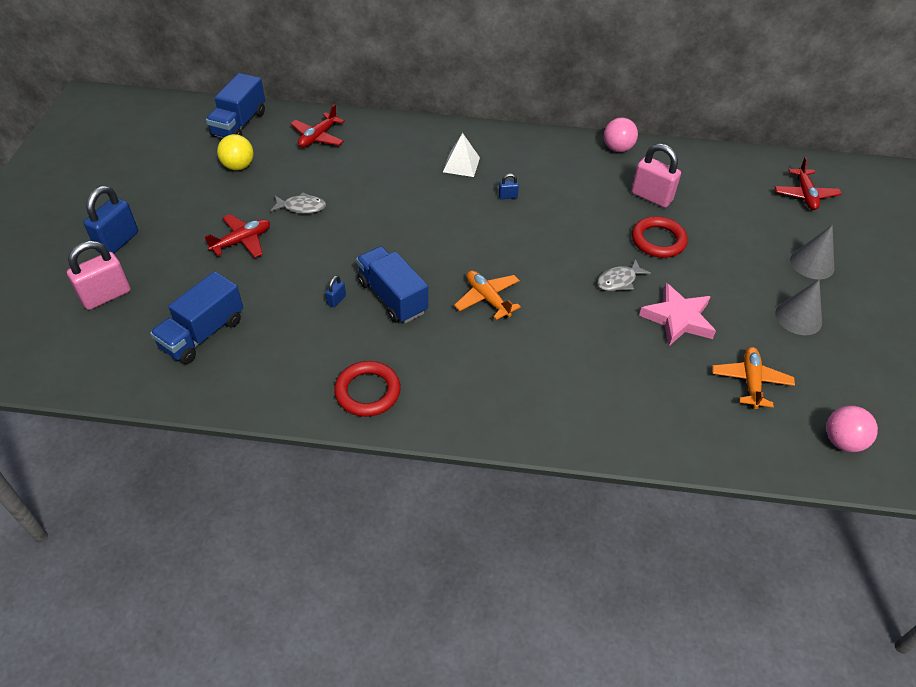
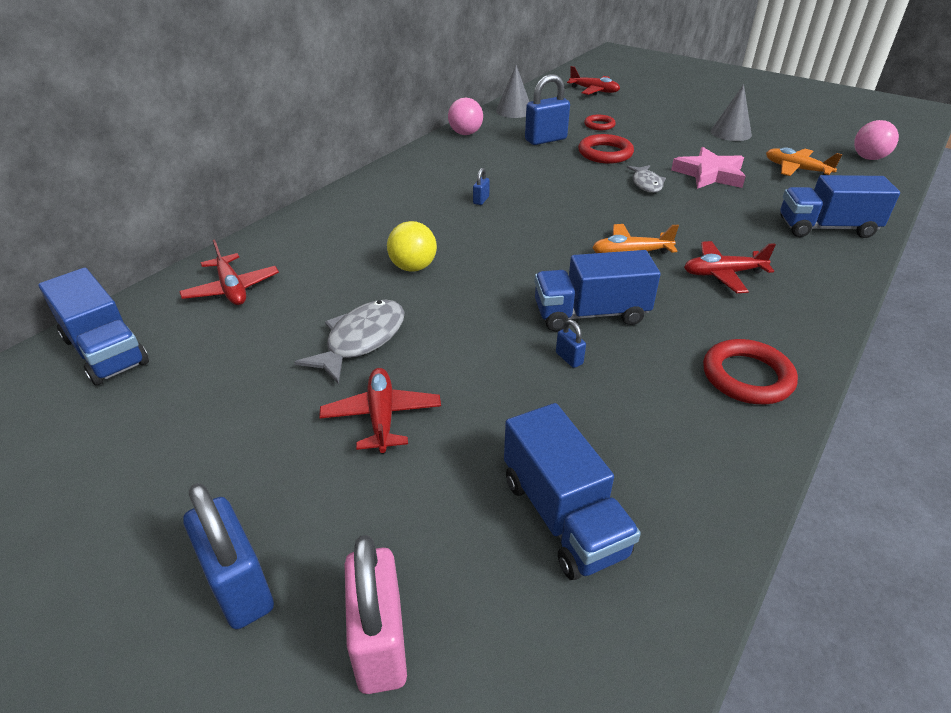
camera: 60 degrees left, 10 degrees down
yellow ball [217,134,253,170] -> yellow ball moved to [387,221,437,272]
grey fish [270,192,326,214] -> grey fish [294,300,405,384], size x1.51
white pyramid [443,133,480,177] -> none
pink padlock [631,143,681,208] -> blue padlock [525,74,570,145]
grey cone [790,225,834,280] -> grey cone moved to [496,65,529,118]
none -> red ring [584,115,616,130]
none -> red plane [684,241,776,293]
none -> blue truck [780,175,900,238]

